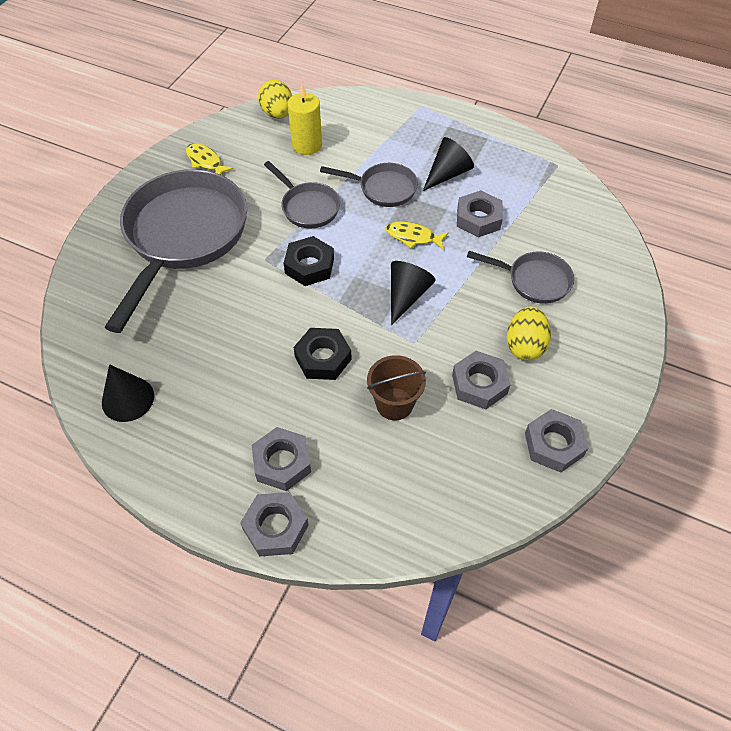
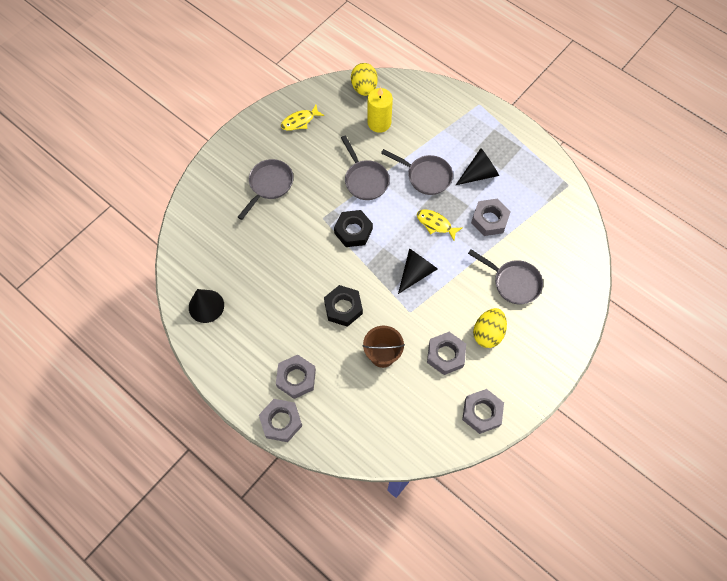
camera: 15 degrees right, 10 degrees up
grey pan [105,169,247,333] -> grey pan [238,159,293,220], size x0.48
yellow fish [186,143,234,175] -> yellow fish turned 90 degrees counterclockwise [281,105,324,131]

